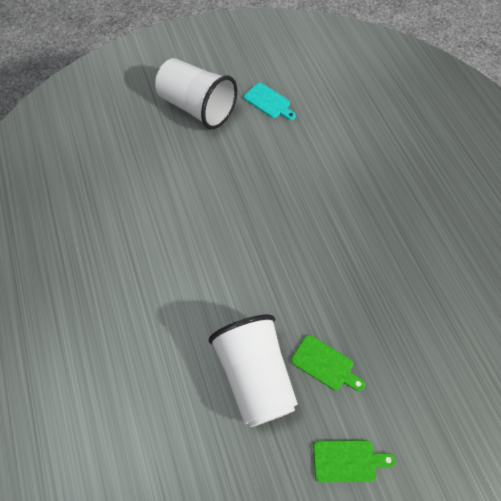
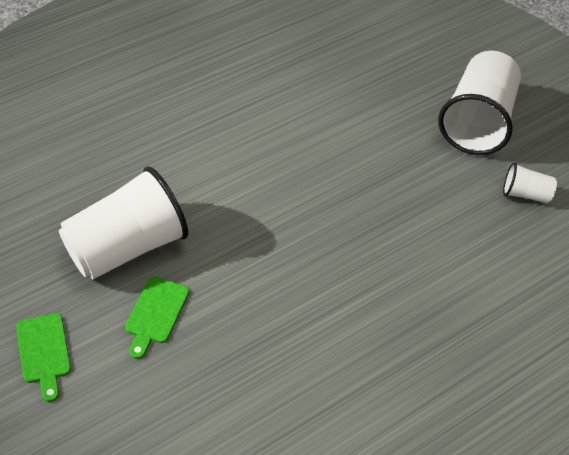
camera: 70 degrees right, 10 degrees down
turquoise cutting board [244,83,296,120] -> white cup [503,162,557,203]

